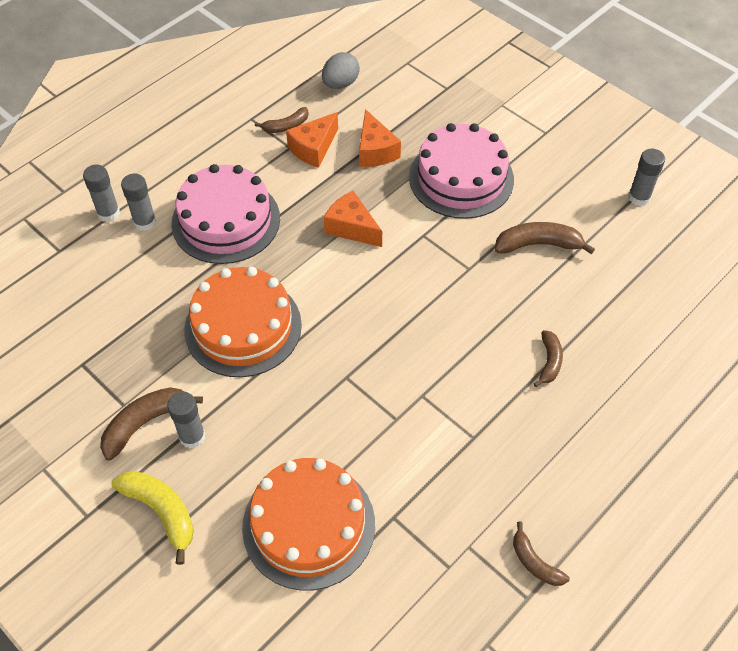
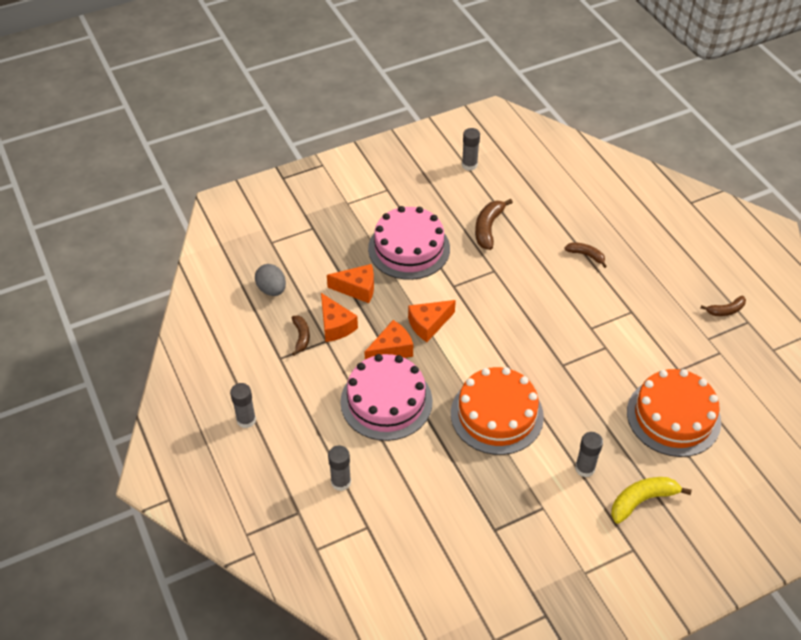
camera: 70 degrees left, 5 degrees down
brown banana [100,387,203,461] -> none
grey glue stick [121,173,156,231] -> grey glue stick moved to [230,383,256,428]
none -> orange cheese [364,320,413,359]

